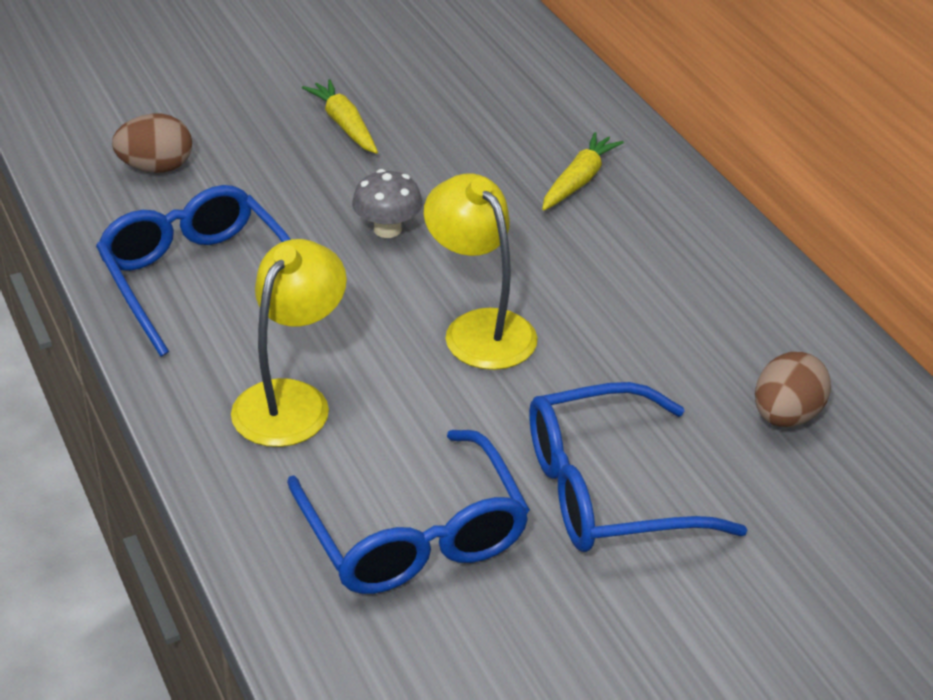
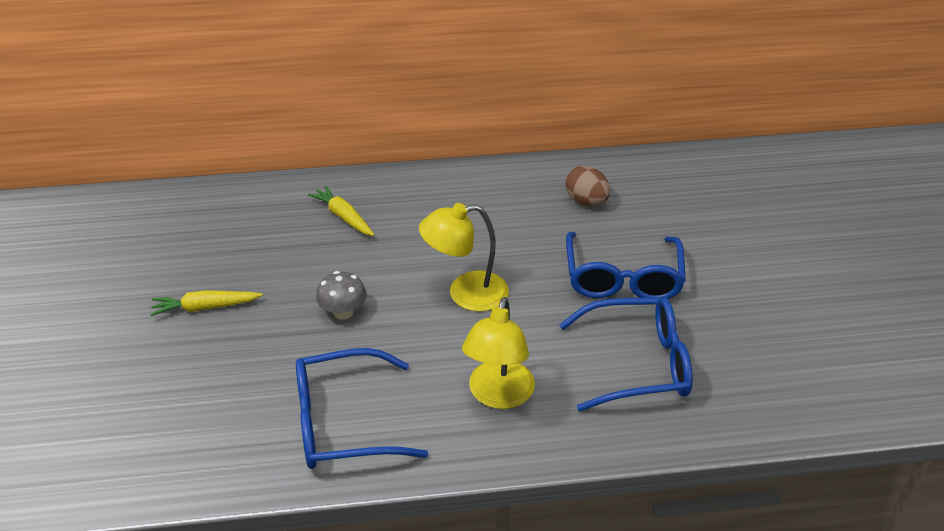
camera: 70 degrees left, 0 degrees up
brown egg [112,114,192,173] -> none
yellow lamp [231,239,347,447] -> yellow lamp turned 120 degrees counterclockwise [462,297,535,409]

